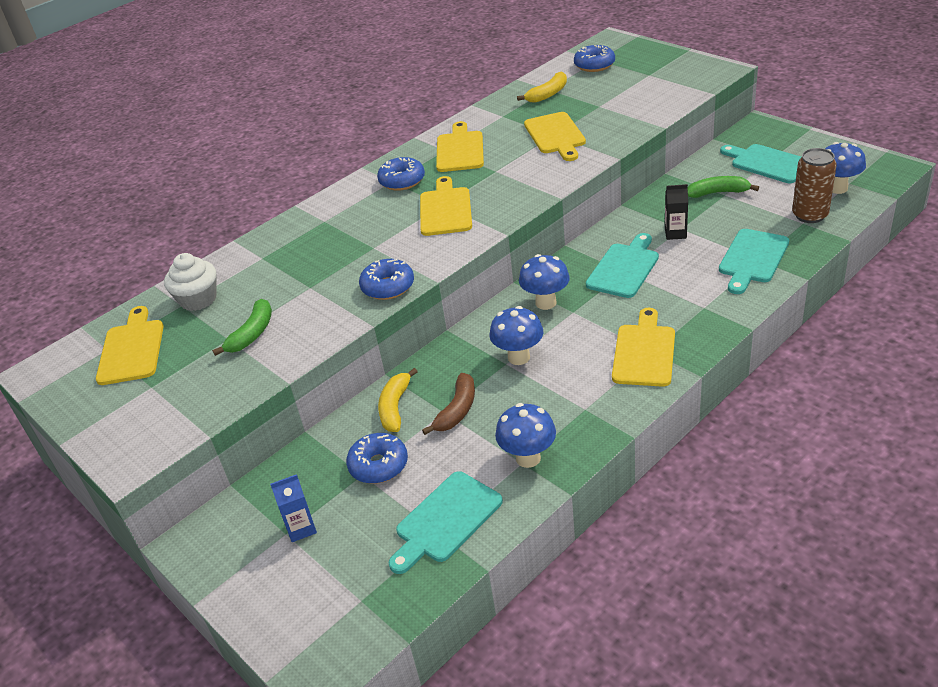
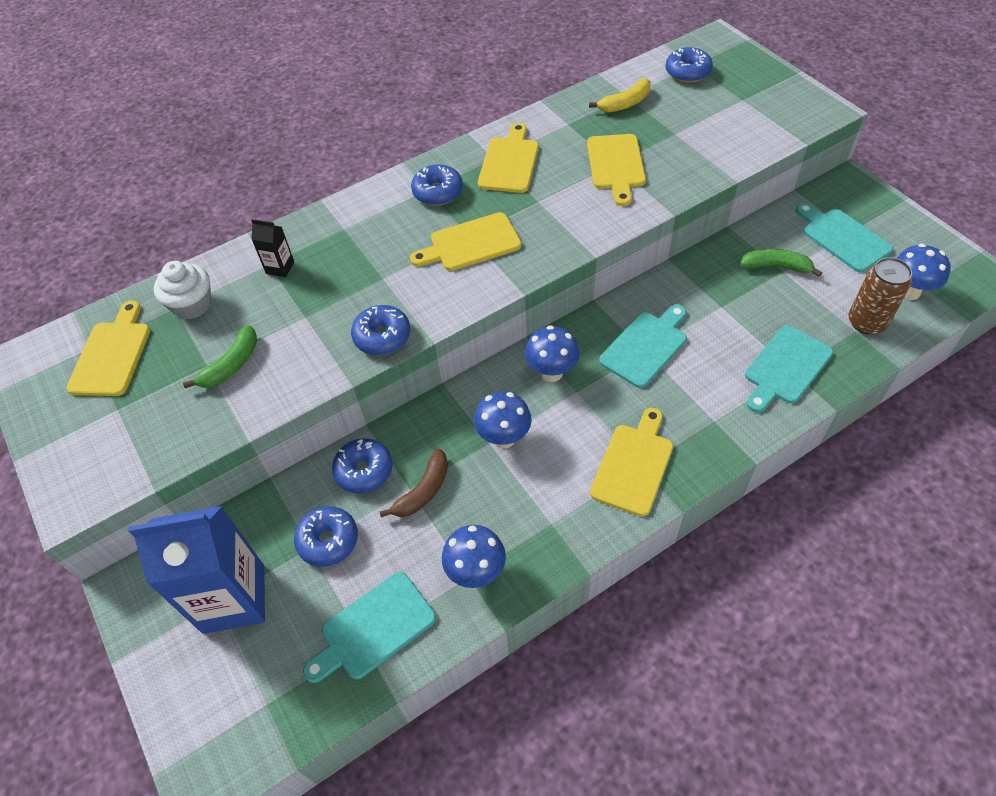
camera: 10 degrees right, 15 degrees up
blue carton [270,474,317,542] -> blue carton [128,506,265,634], size x2.34
yellow banana [378,368,418,432] -> blue donut [332,438,393,493]
yellow cutting board [420,176,472,236] -> yellow cutting board turned 120 degrees counterclockwise [410,212,522,271]
black carton [665,184,688,240] -> black carton moved to [251,219,294,277]

